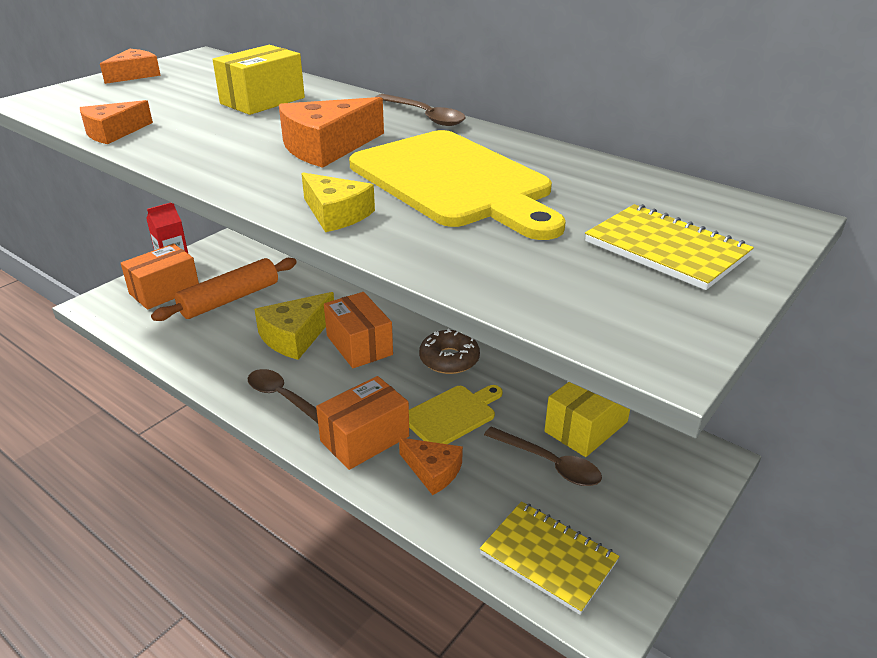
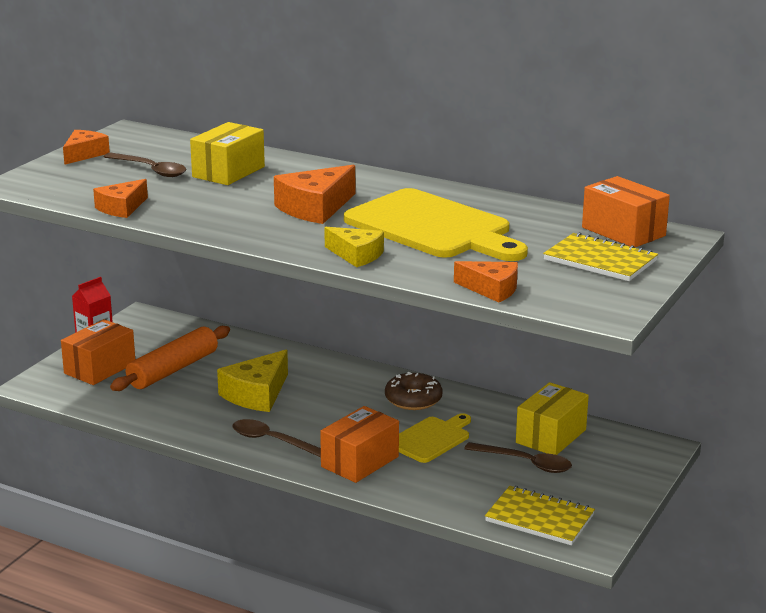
camera: 10 degrees left, 10 degrees down
orange box [324,292,393,368] -> orange box moved to [582,176,670,248]
brown spoon [376,94,466,126] -> brown spoon moved to [103,153,186,177]
orange cheese [399,438,463,495] -> orange cheese moved to [454,261,518,302]

